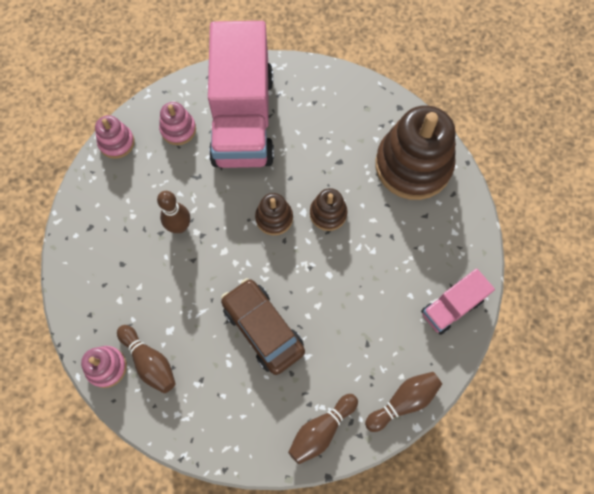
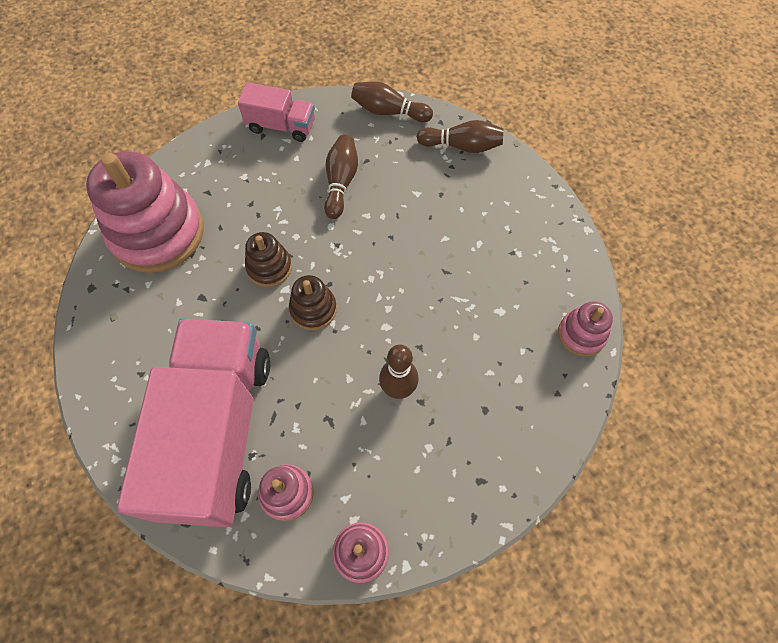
camera: 130 degrees left, 5 degrees down
brown bowling pin [117,325,176,393] -> brown bowling pin moved to [324,135,358,219]
pink truck [208,21,274,168] -> pink truck turned 45 degrees counterclockwise [117,318,270,527]
brown car [221,278,305,375] -> none
brown stacking toy [375,105,456,200] -> pink stacking toy [86,151,204,273]

